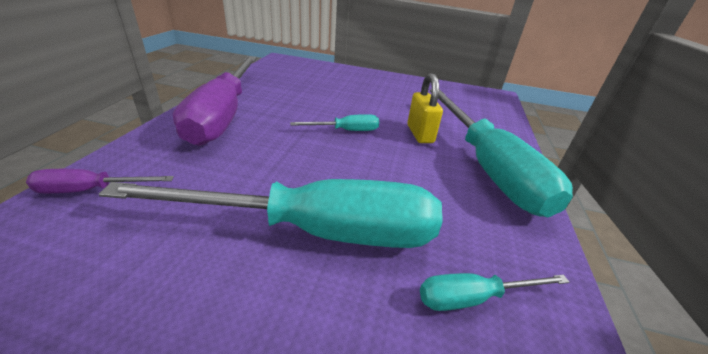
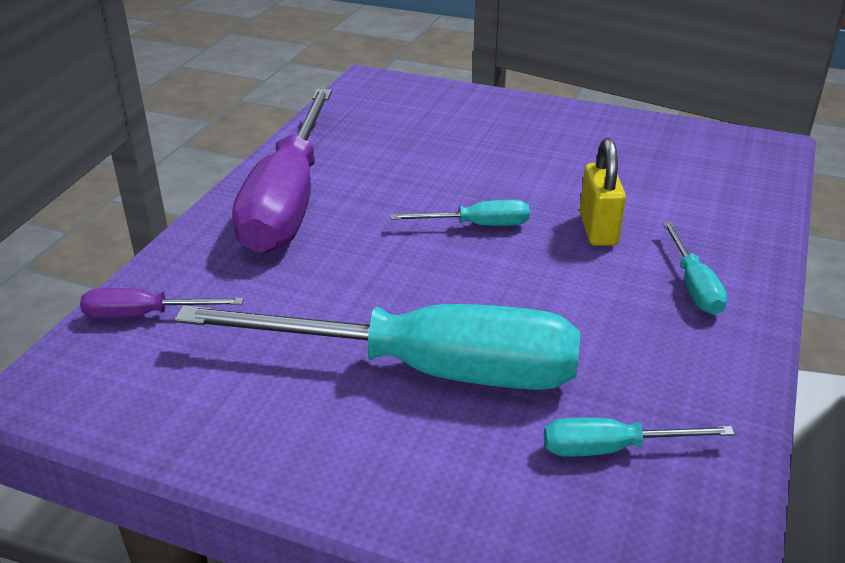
camera: 10 degrees right, 0 degrees up
turquoise screwdriver [430,89,573,217] -> turquoise screwdriver [662,221,728,315], size x0.43

